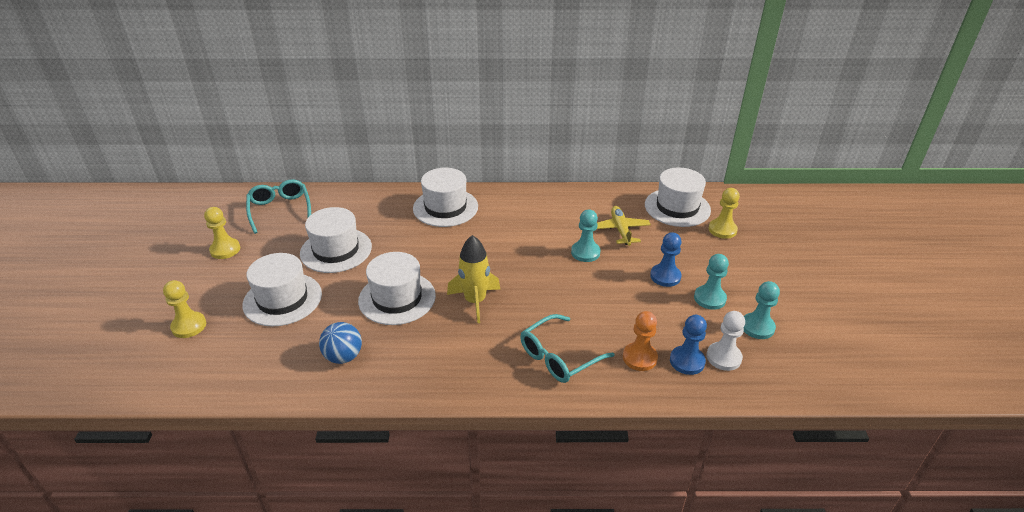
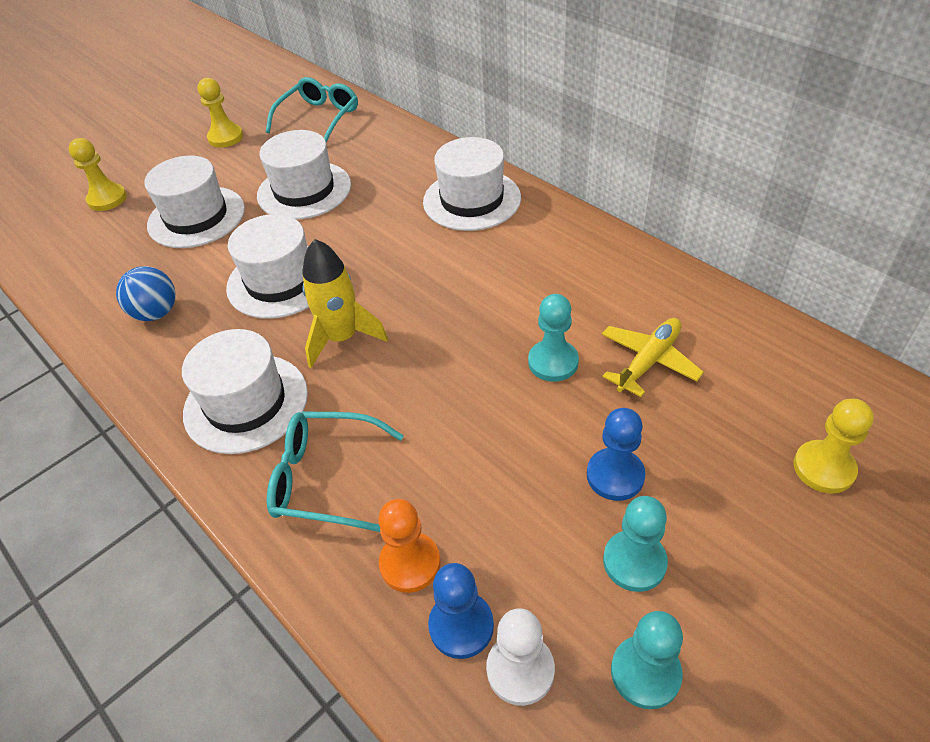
camera: 50 degrees right, 10 degrees up
white hat [645,168,711,227] -> white hat moved to [182,329,308,454]

